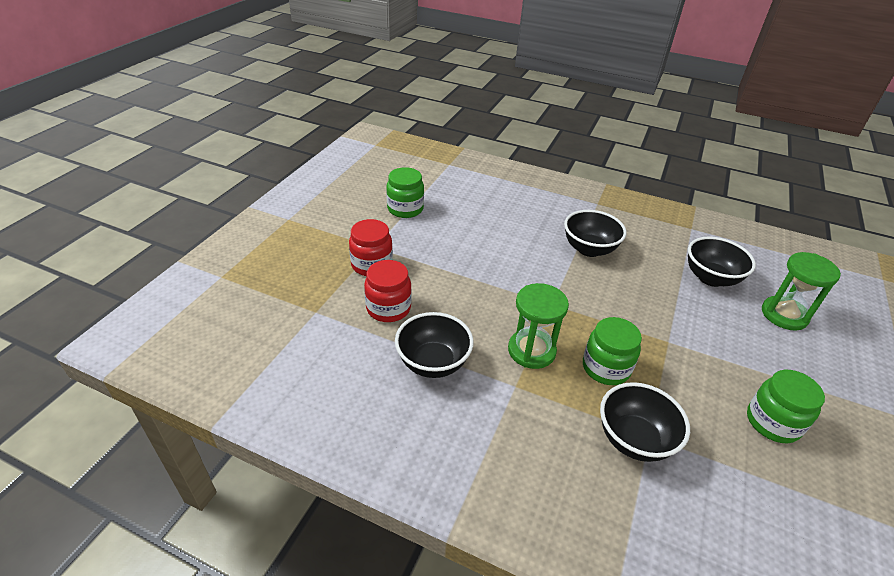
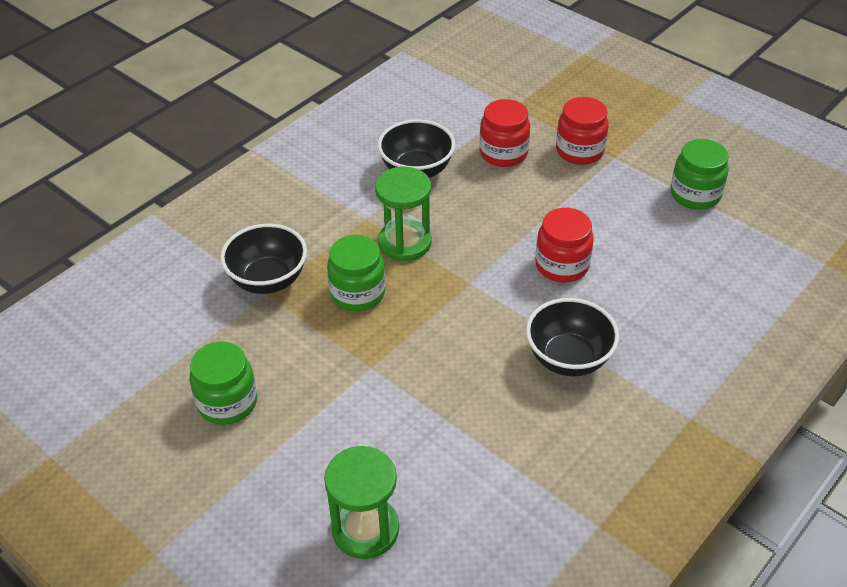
camera: 110 degrees right, 5 degrees up
black bowl [688,236,756,287] -> none
none -> red jar [535,208,594,282]

